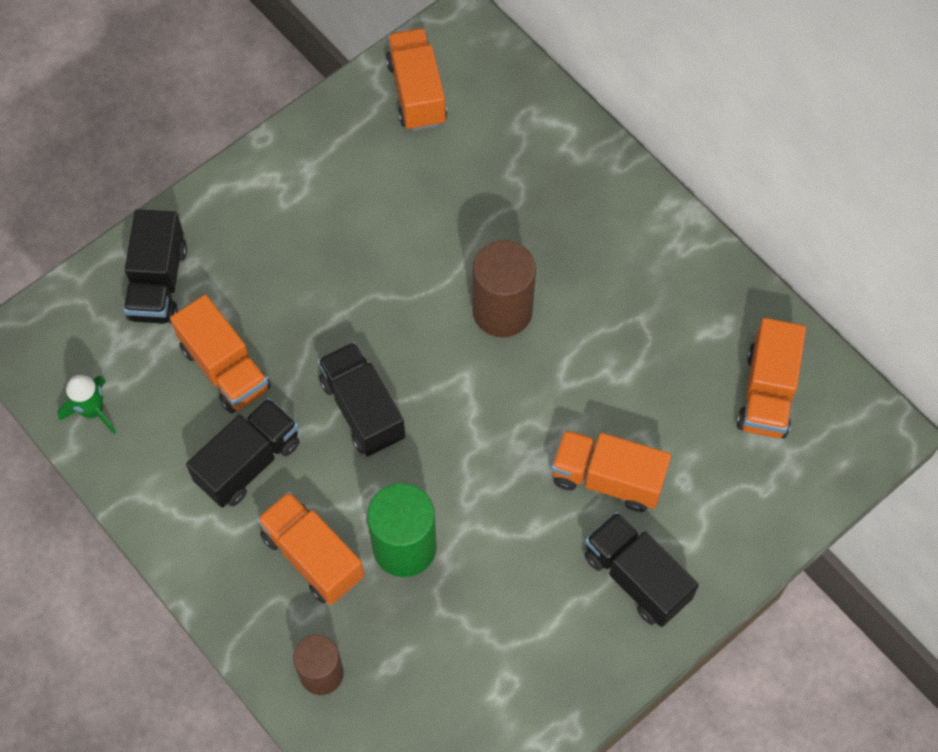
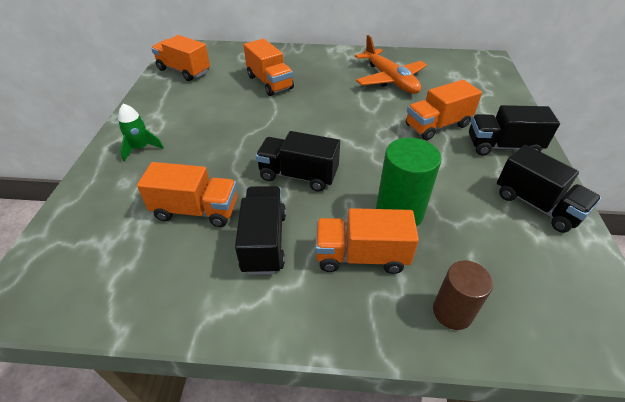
camera: 45 degrees left, 20 degrees down
green rocket [57,375,116,434] -> green rocket moved to [118,103,164,162]
black truck [124,209,187,324] -> black truck moved to [497,145,601,233]
brown cylinder [472,240,536,337] -> none
orange truck [737,318,806,438] -> orange truck moved to [244,39,294,96]
none -> orange plane [355,35,427,94]

